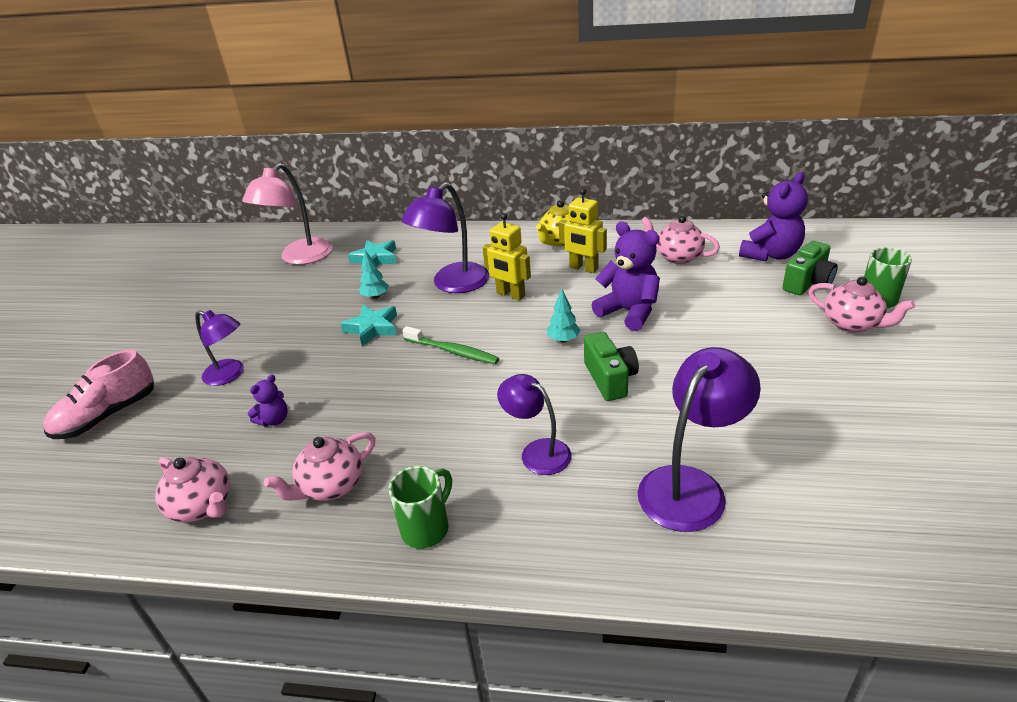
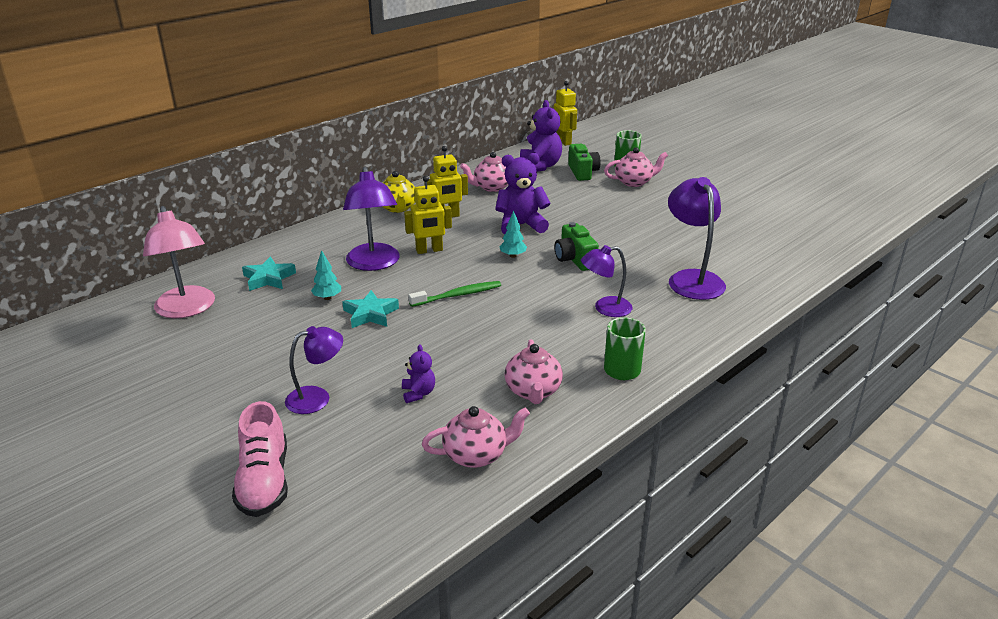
camera: 55 degrees left, 5 degrees down
green camera [584,332,639,401] -> green camera turned 135 degrees counterclockwise [554,222,599,271]
none -> yellow robot [554,81,577,146]

